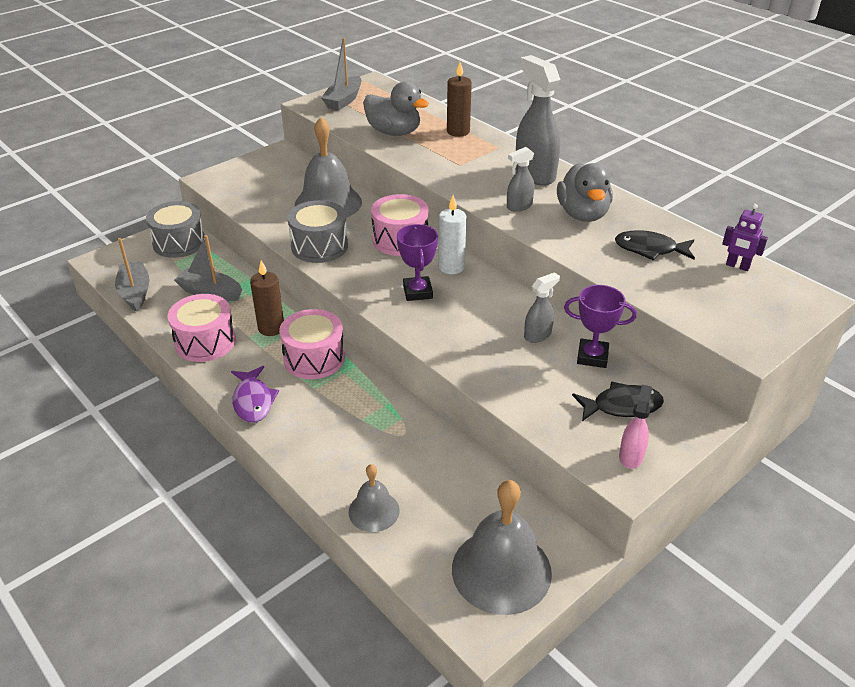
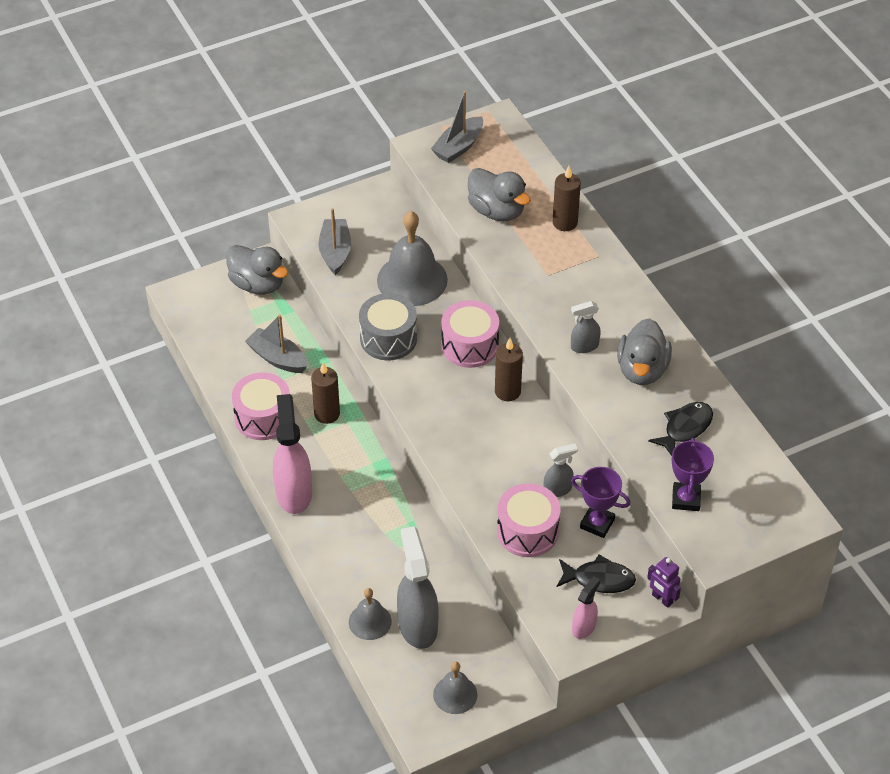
camera: 15 degrees right, 10 degrees up
grey boat [115,238,150,312] -> grey boat moved to [318,208,351,275]
grey drum [146,201,205,258] -> grey duck [226,245,288,295]
purple fish [231,366,279,423] -> pink spray bottle [273,394,312,514]
pink drum [279,309,345,379] -> pink drum moved to [497,483,560,557]
purple trophy [397,224,438,301] -> purple trophy moved to [672,438,714,511]
white candle [438,195,467,274] -> brown candle [495,338,523,401]
grey bell [452,480,552,615] -> grey bell [433,662,477,714], size x0.55
grey spray bottle [515,55,560,186] -> grey spray bottle moved to [397,526,438,649]
black fish [615,230,695,261] -> black fish turned 105 degrees clockwise [648,402,713,456]
purple robot [722,204,768,271] -> purple robot moved to [647,557,681,608]

